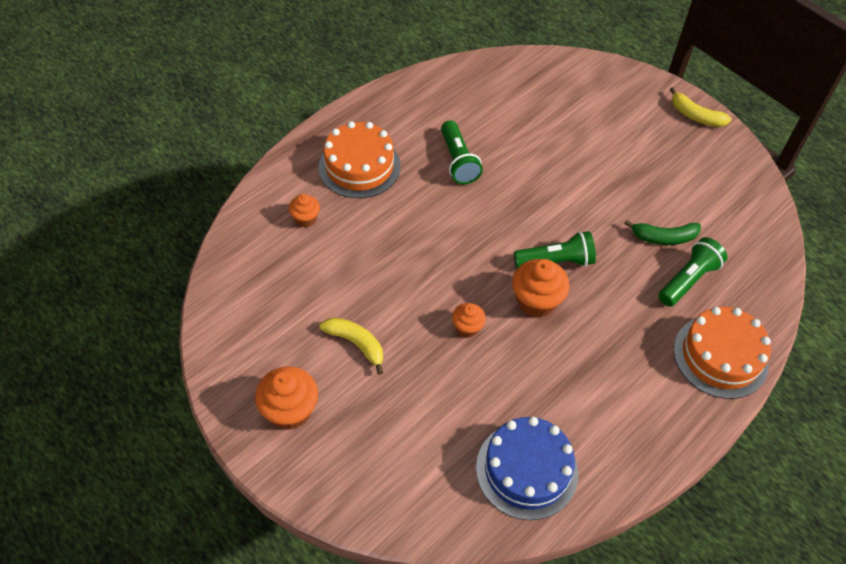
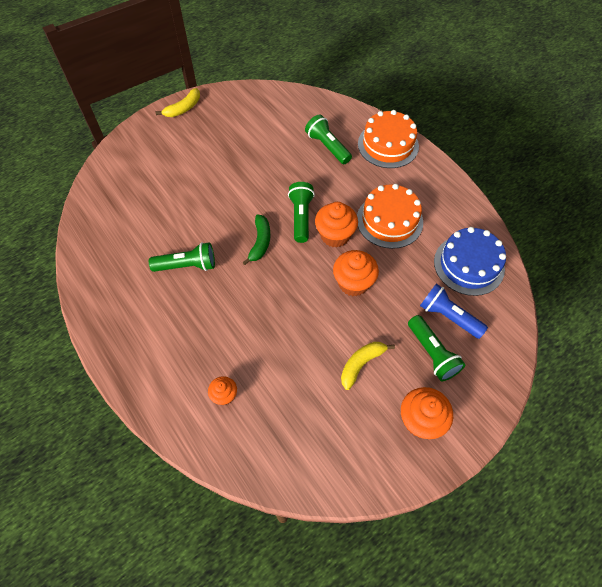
camera: 80 degrees left, 5 degrees up
orange cake [319,121,400,198] -> orange cake moved to [357,184,423,249]
orange cupcake [452,303,486,338] -> orange cupcake [333,250,379,296], size x1.72
green banana [624,220,701,245] -> green banana moved to [242,214,271,265]
none -> green flashlight [408,315,465,381]
none -> blue flashlight [420,284,488,339]

